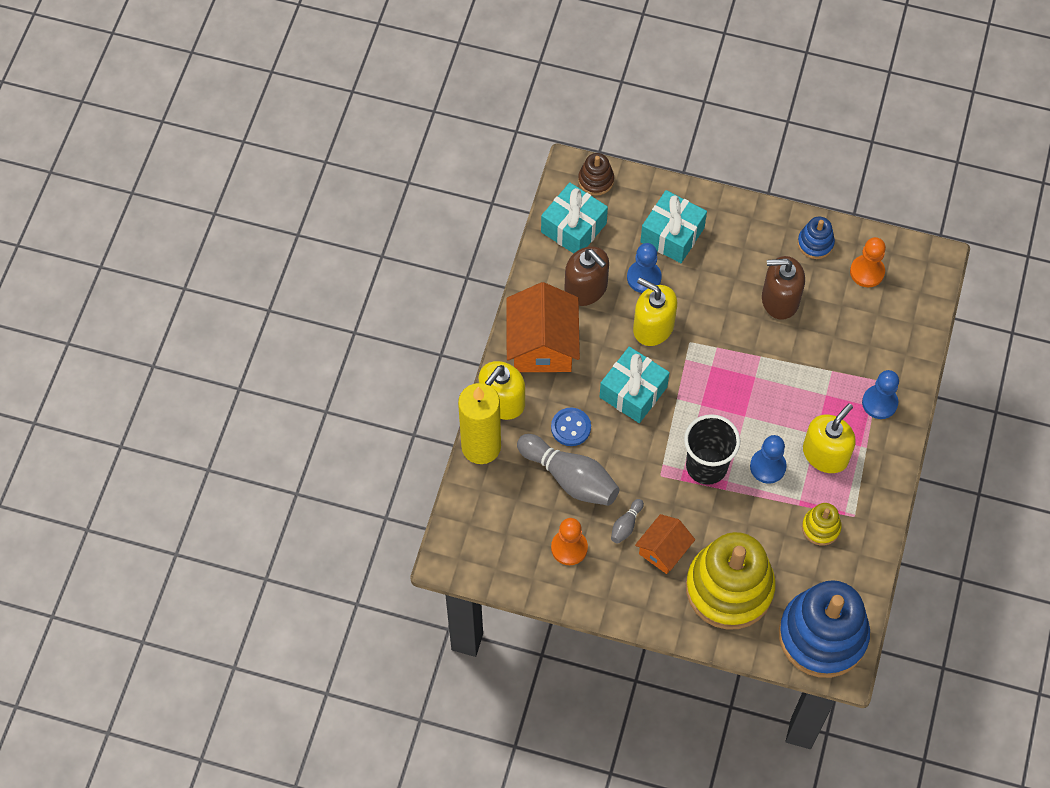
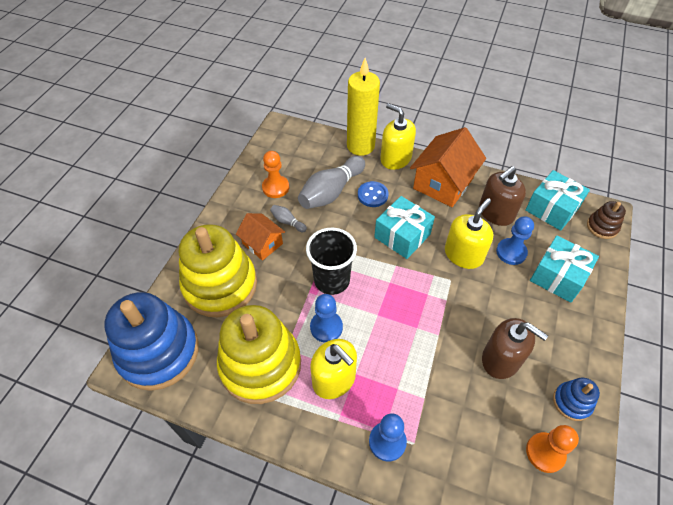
camera: 95 degrees right, 10 degrees down
orange house [506,282,580,372] -> orange house turned 60 degrees counterclockwise [410,127,486,207]
brown soap dispenser [762,256,805,320] -> brown soap dispenser turned 120 degrees clockwise [482,318,548,379]
yellow stacking toy [802,503,842,546] -> yellow stacking toy [217,305,301,404], size x2.24

